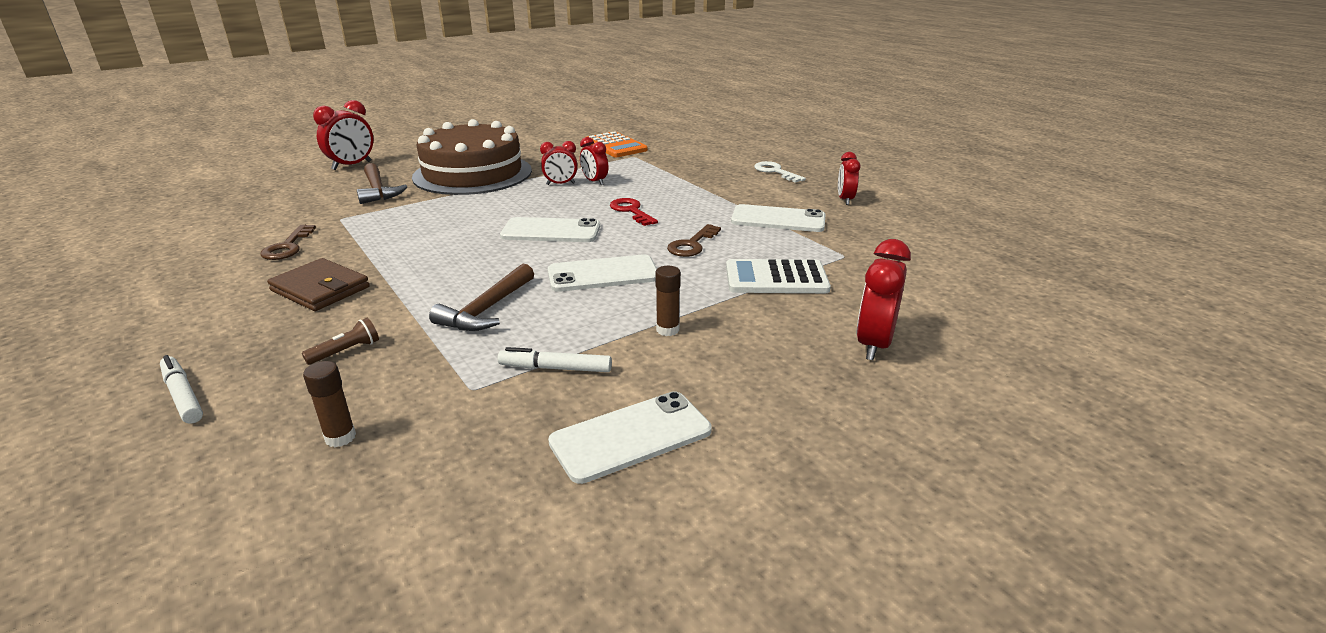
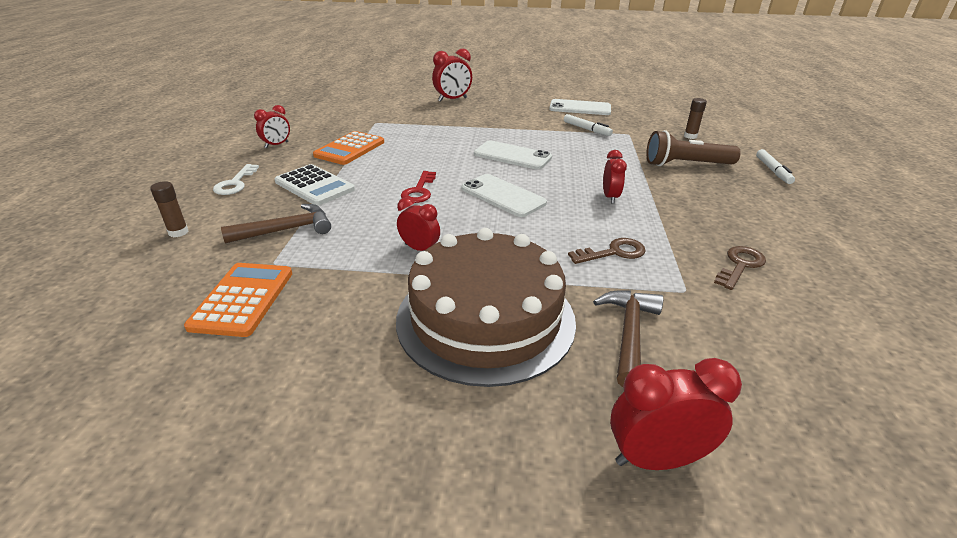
camera: 140 degrees left, 5 degrees up
brown wallet [267,258,370,311] -> none
brown flashlight [302,318,379,365] -> brown flashlight [646,130,741,166], size x2.13
brown hammer [429,264,534,331] -> brown hammer moved to [221,204,331,243]
red clock [580,137,608,185] -> red clock moved to [603,150,627,204]
brown glue stick [655,266,681,336] -> brown glue stick moved to [150,181,188,237]
brown key [667,224,721,257] -> brown key moved to [568,238,646,264]
white calculator [726,259,831,293] -> white calculator moved to [275,164,355,206]
white phone [731,204,826,232] -> orange calculator [313,131,384,165]

